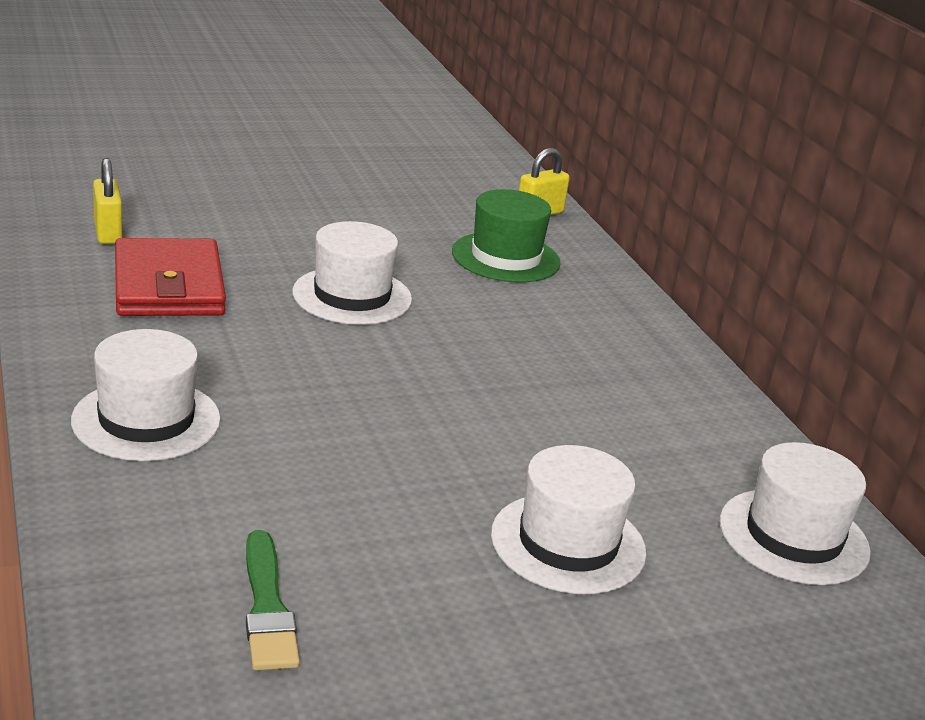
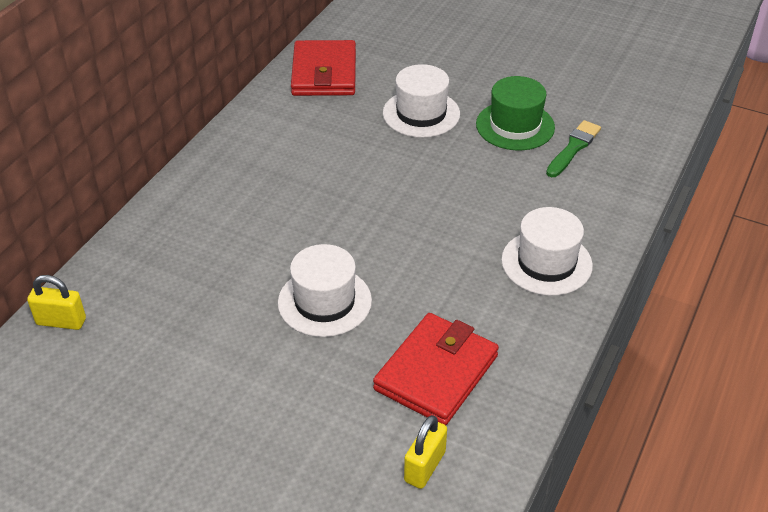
camera: 130 degrees left, 15 degrees up
green hat [452,189,561,283] -> green hat moved to [476,76,555,150]
white hat [720,442,871,585] -> red wallet [291,40,356,96]

